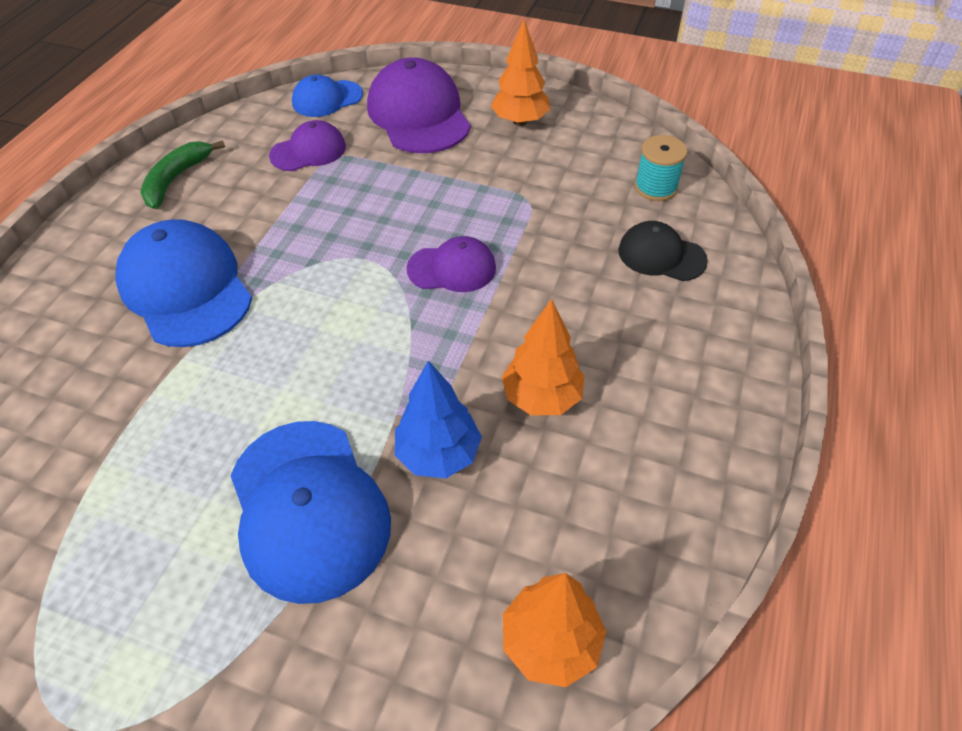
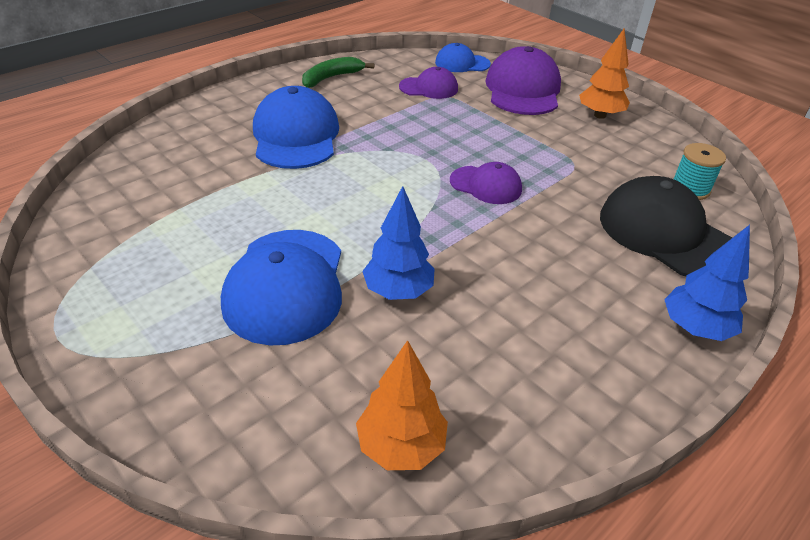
camera: 25 degrees right, 10 degrees down
orange tree [502,299,585,415] -> none
black cap [618,221,708,281] -> black cap [600,176,732,276], size x1.77
none -> blue tree [664,225,750,341]

